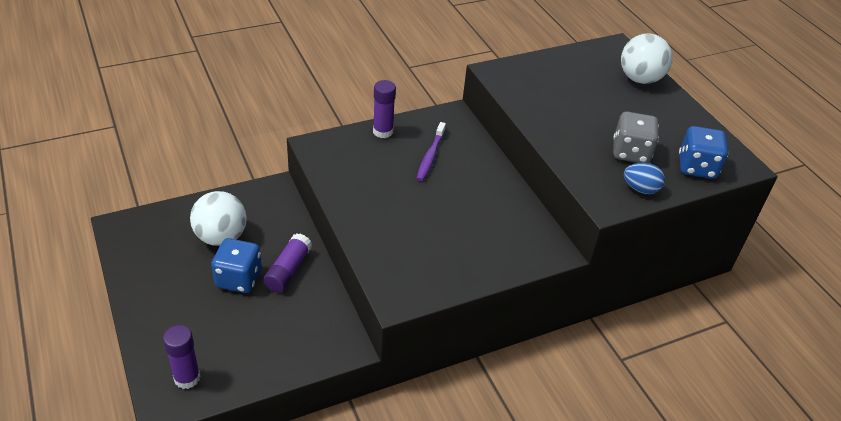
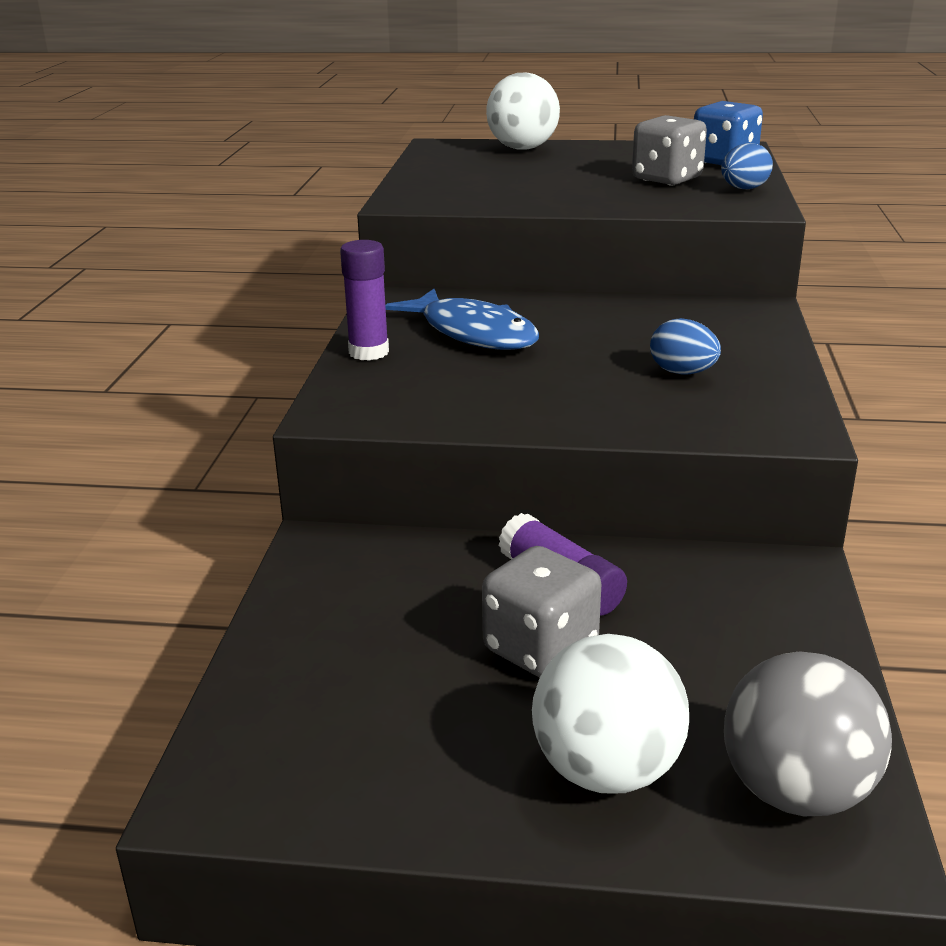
camera: 55 degrees left, 15 degrees down
purple glue stick [163,325,200,389] -> grey ball [724,651,892,816]
white ball [190,191,247,246] -> white ball moved to [532,634,689,794]
blue dice [211,238,262,293] -> grey dice [482,546,601,677]
purple toothbrush [416,122,446,181] -> blue fish [385,289,539,350]
none -> blue egg [650,318,721,375]

